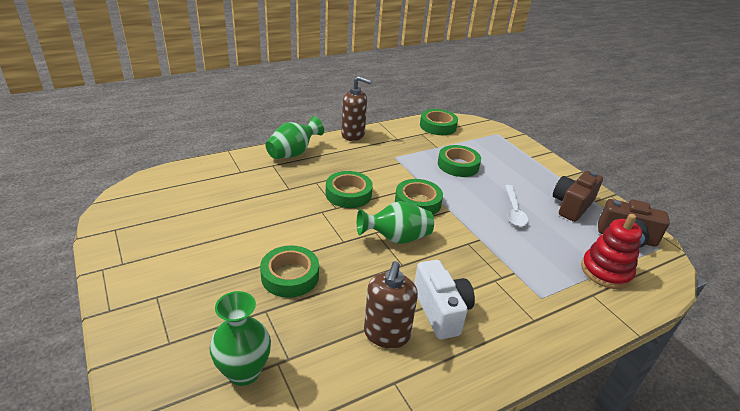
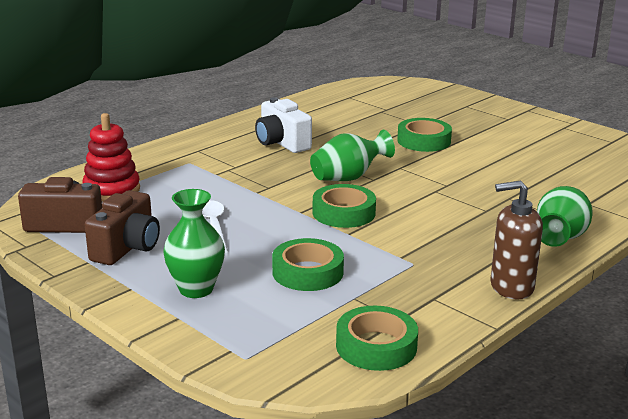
camera: 165 degrees right, 10 degrees down
green vase [209,291,271,386] -> green vase moved to [163,189,225,298]
green tape [326,171,373,208] -> none
brown soap dispenser [364,261,418,349] -> none

